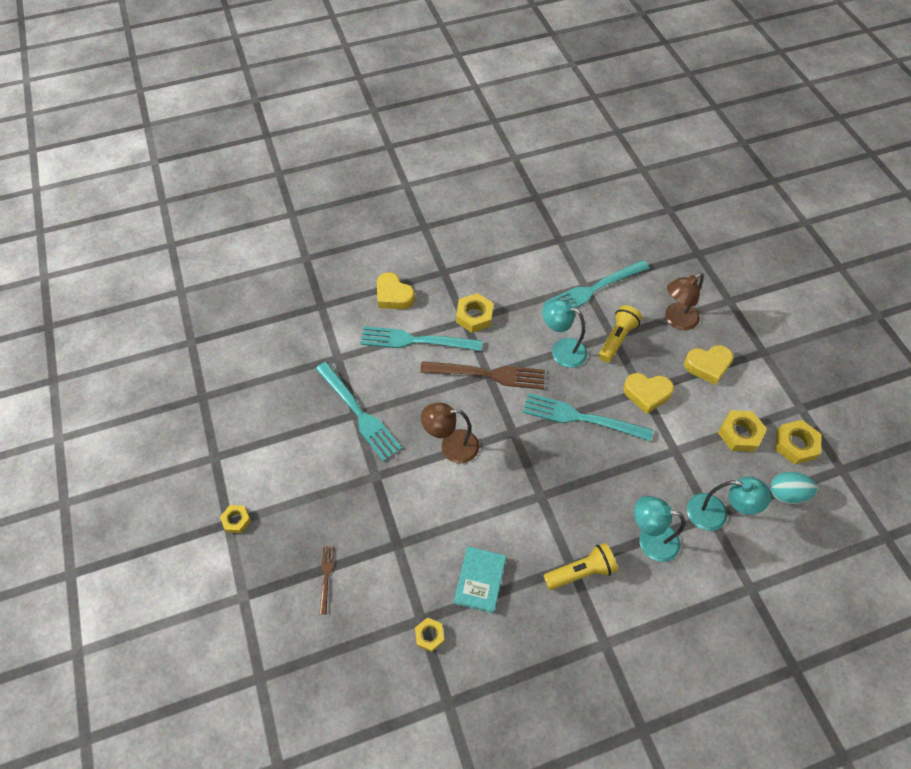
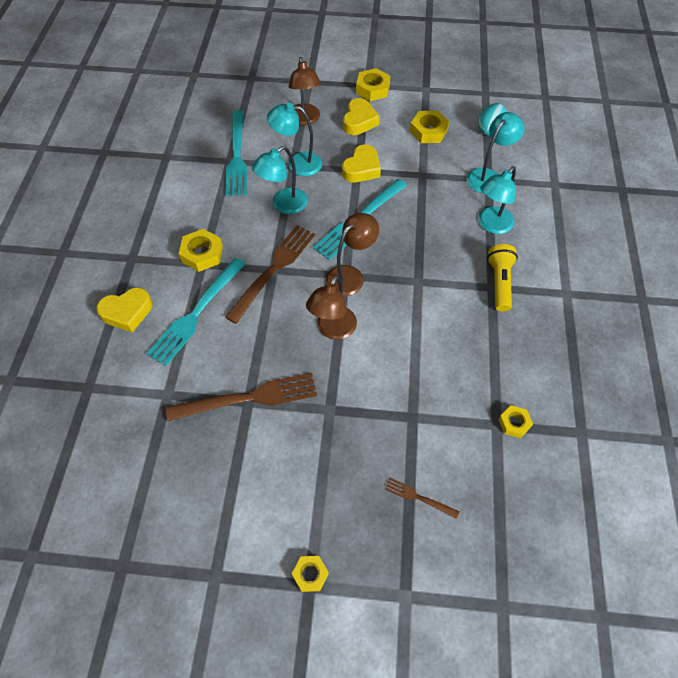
camera: 65 degrees left, 0 degrees up
turquoise fork [316,362,402,462] -> brown fork [166,373,317,421]
turquoise book [454,546,506,614] -> none
yellow flashlight [599,305,642,362] -> turquoise lamp [267,103,322,176]
yellow nut [775,420,821,465] -> yellow nut moved to [356,68,390,101]
none -> brown lamp [325,213,379,296]

